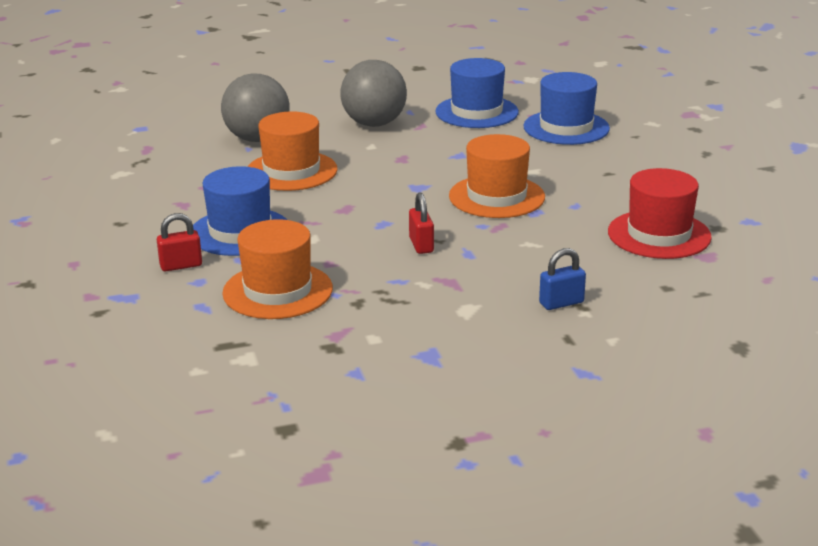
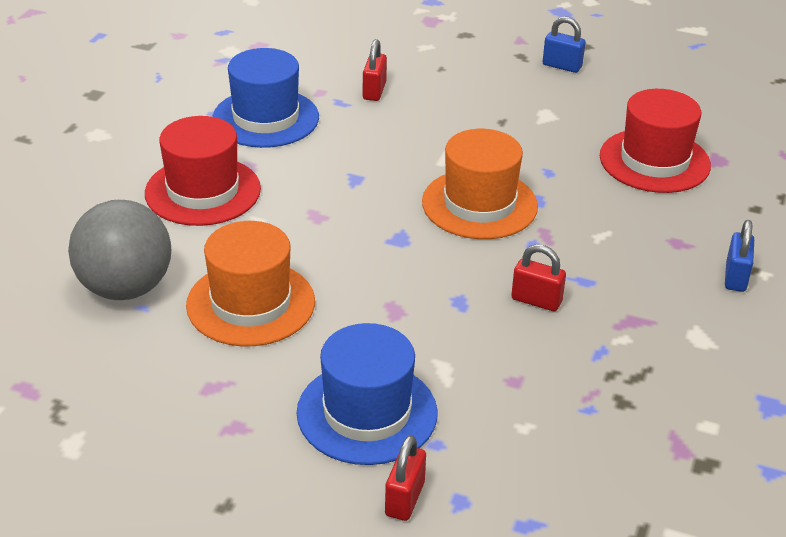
camera: 55 degrees left, 10 degrees up
orange hat [222,219,333,319] -> none
grey ball [340,60,407,127] -> red hat [145,116,261,226]
blue hat [523,72,610,145] -> red padlock [363,39,387,101]
none -> blue padlock [543,16,585,73]

